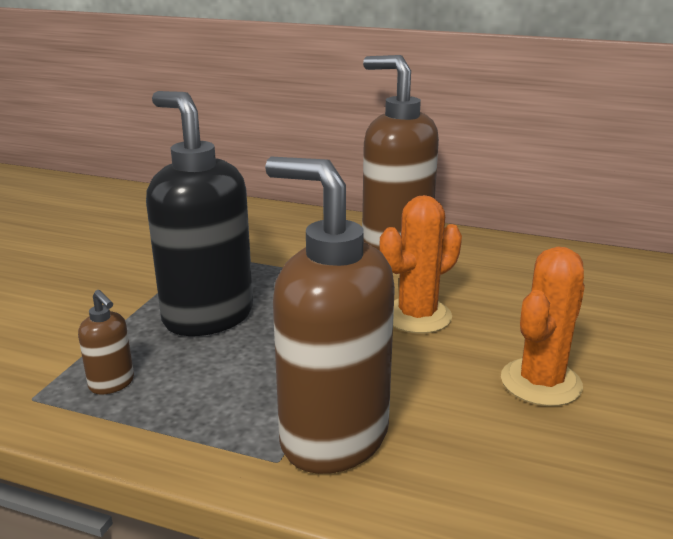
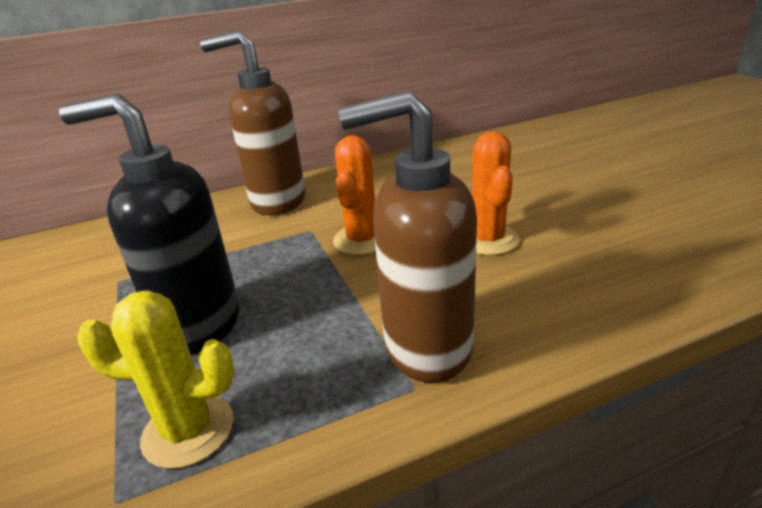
camera: 40 degrees left, 5 degrees up
brown soap dispenser [78,290,134,395] -> yellow cactus [77,290,235,469]

